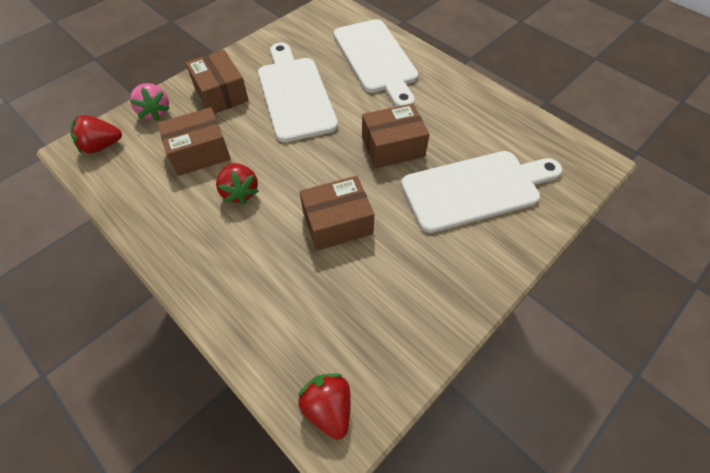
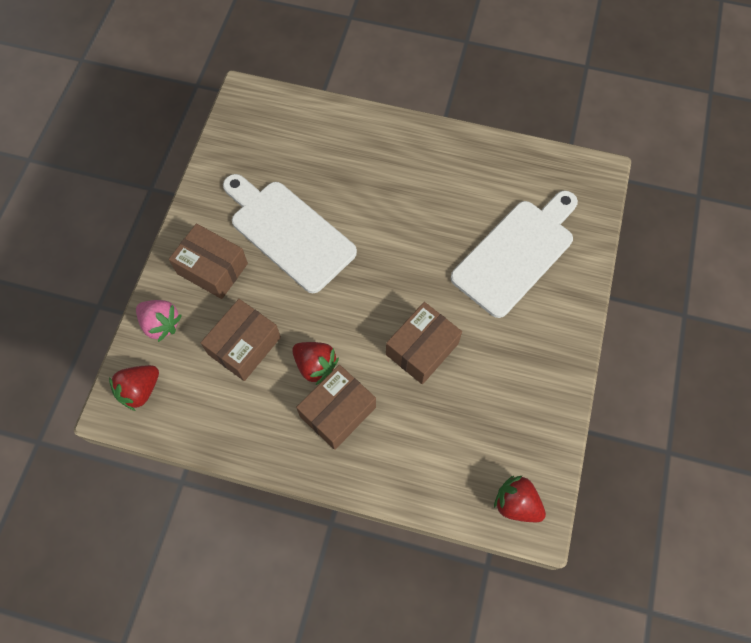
camera: 30 degrees left, 10 degrees up
white cutting board [333,19,418,107] -> none
brown box [362,103,430,168] -> brown box moved to [296,365,376,450]

